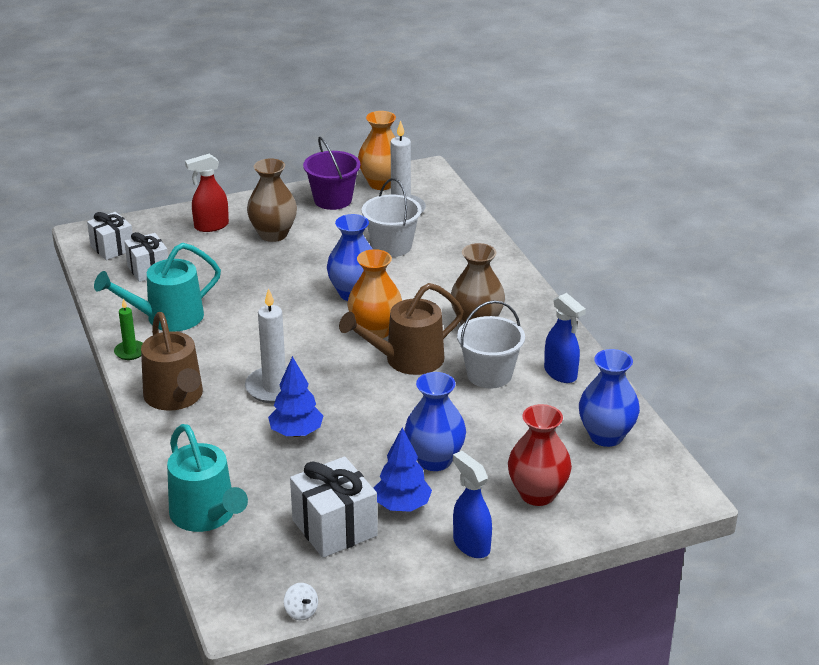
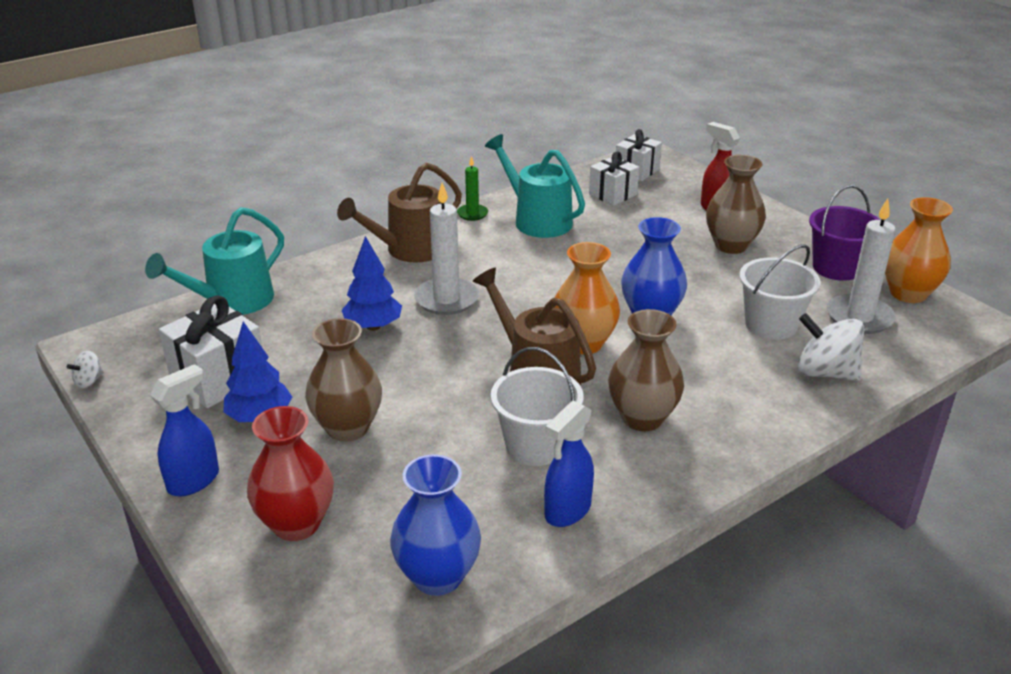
camera: 75 degrees right, 0 degrees up
blue vase [404,372,466,471] -> brown vase [305,318,382,442]
none -> white spinning top [798,313,864,381]

